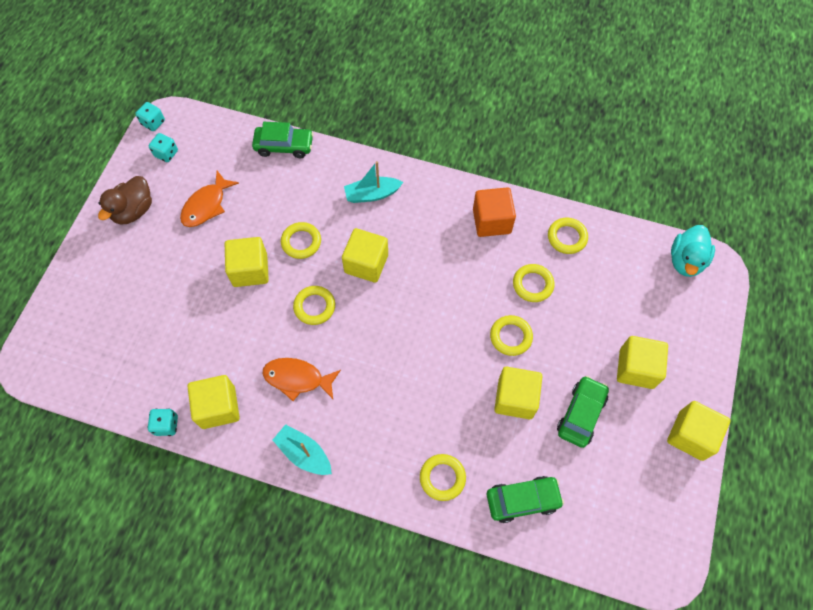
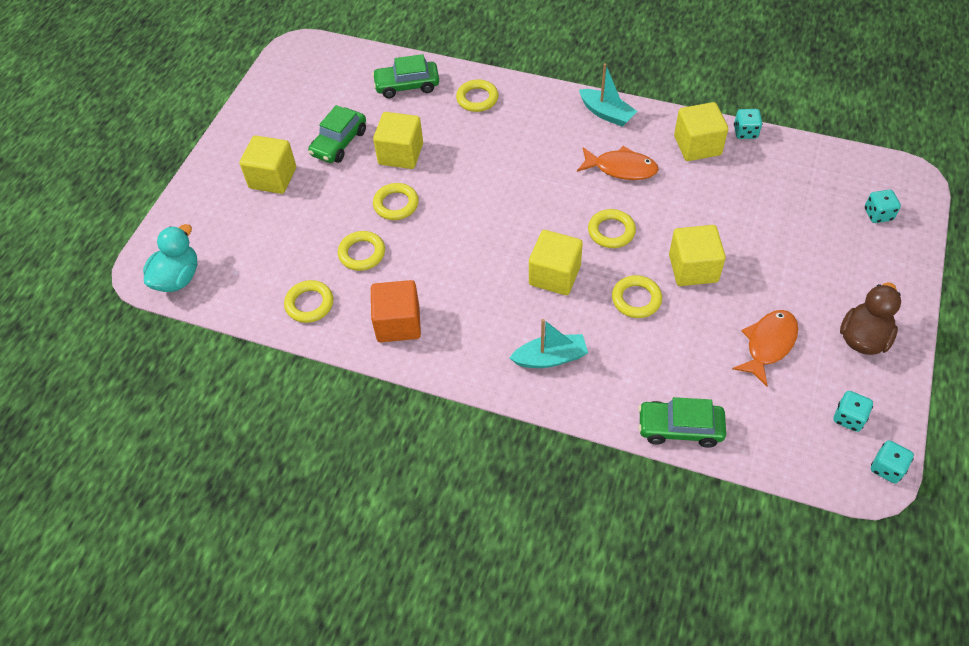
camera: 175 degrees left, 10 degrees down
yellow cube [667,401,731,461] -> none
none -> turquoise dice [865,190,901,223]

